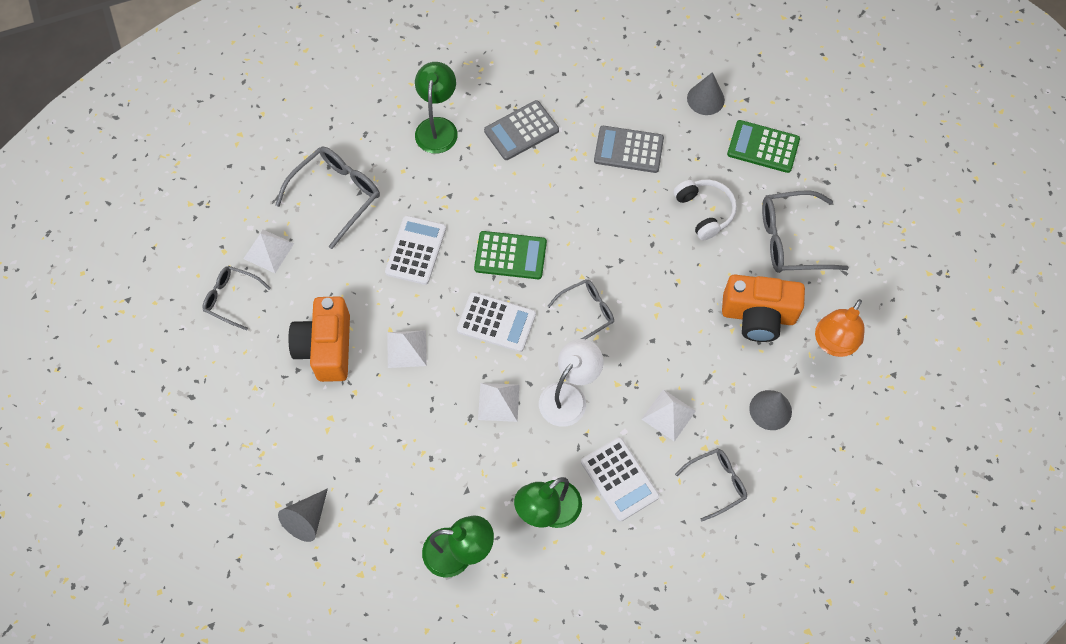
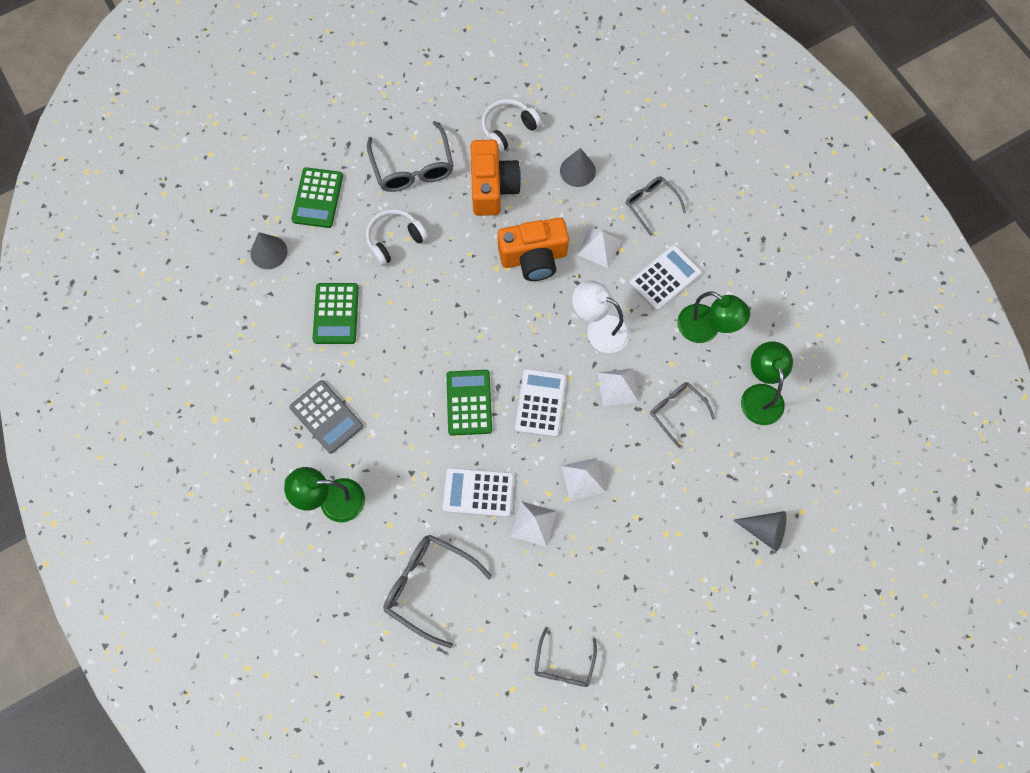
camera: 100 degrees left, 5 degrees up
white pyramid [243,229,294,273] -> white pyramid moved to [511,501,557,547]
orange camera [288,296,350,382] -> orange camera moved to [498,218,569,281]
grey glasses [548,279,614,340] -> grey glasses moved to [650,382,715,448]
grey calculator [594,126,664,173] -> green calculator [313,283,359,344]
orange lamp [815,299,864,357] -> white headphones [482,99,541,153]

